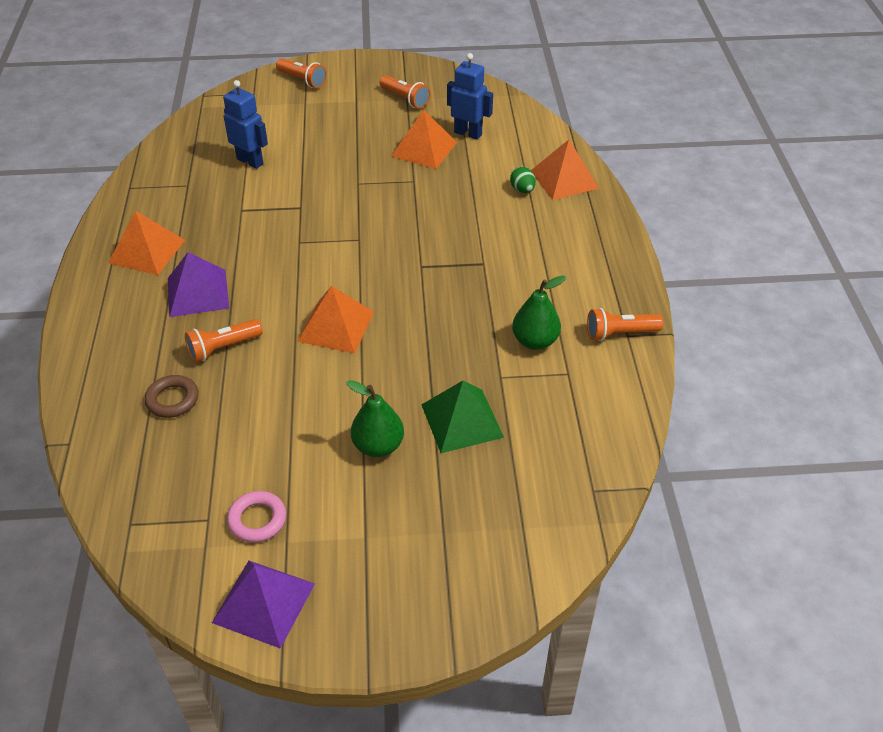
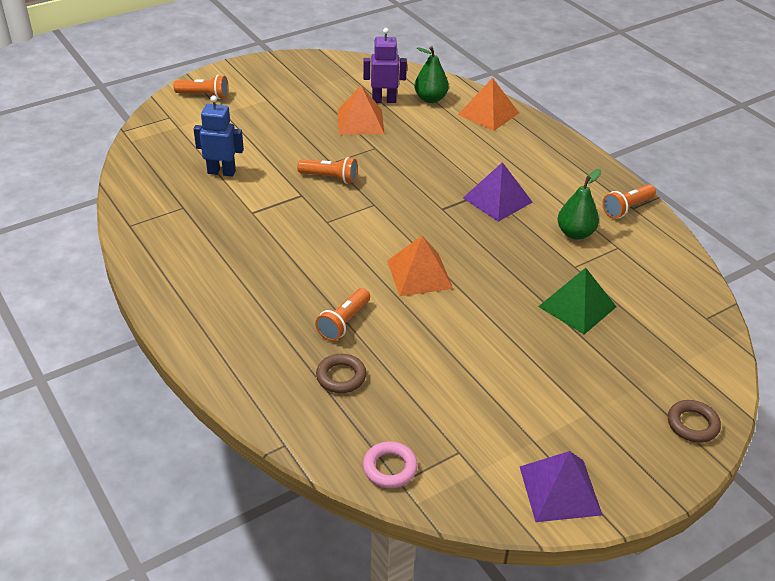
camera: 30 degrees left, 5 degrees down
orange pyramid [108,211,185,275] -> none
purple pyramid [168,252,229,317] -> purple pyramid moved to [463,162,533,222]
pink ring [227,491,286,543] -> pink ring moved to [363,441,418,488]
green pear [346,380,404,457] -> green pear moved to [414,46,449,103]
orange flashlight [379,75,431,109] -> orange flashlight moved to [297,157,358,184]
blue robot [447,53,493,140] -> purple robot [363,28,407,103]
green egg [510,167,536,193] -> none
none -> brown ring [668,400,721,443]

